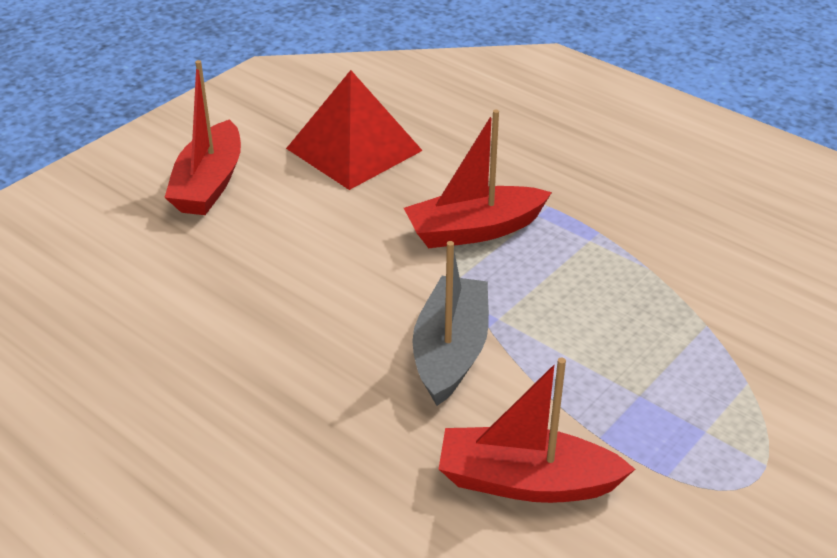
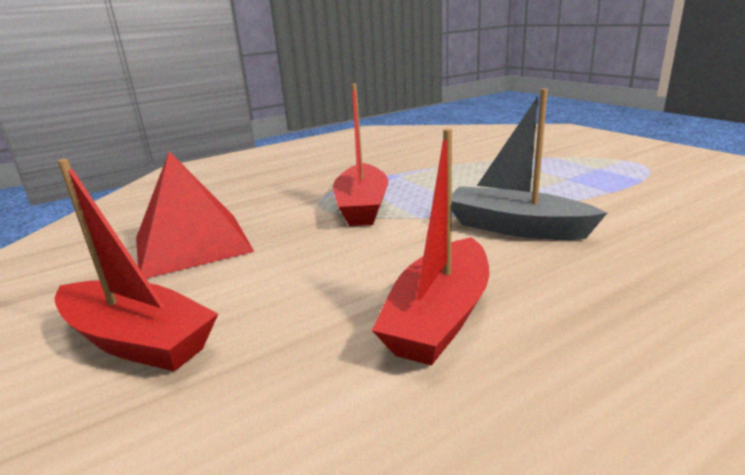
camera: 70 degrees left, 15 degrees down
red boat [439,358,635,503] -> red boat moved to [372,128,489,366]

